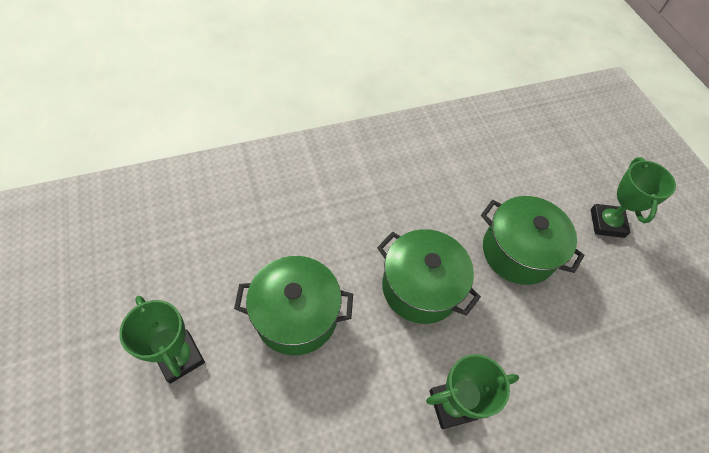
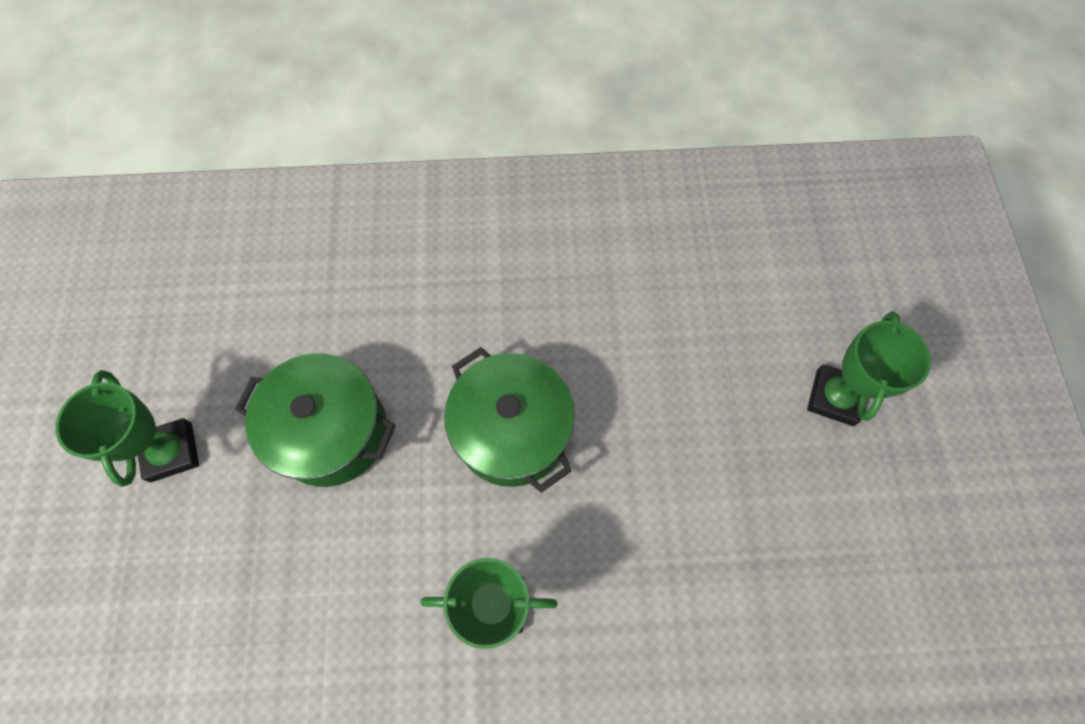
camera: 20 degrees right, 10 degrees up
green pot [481,196,584,285] -> none

